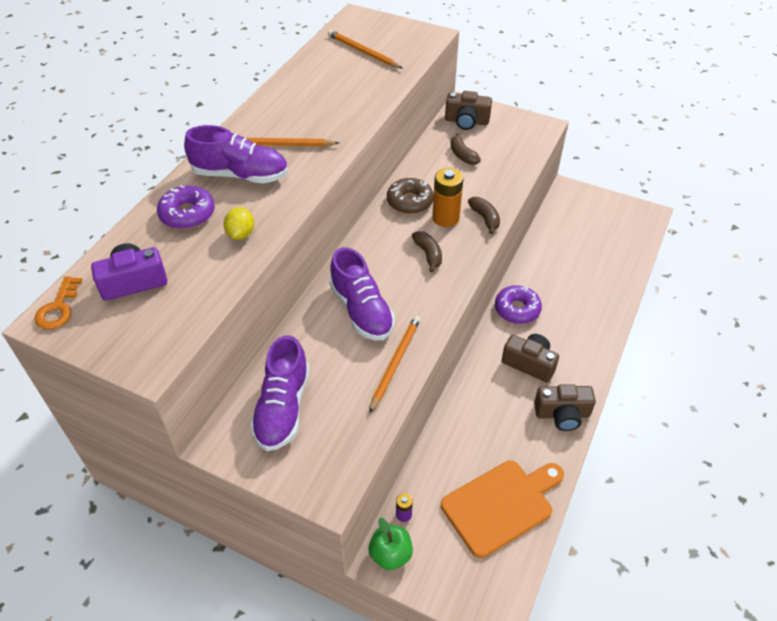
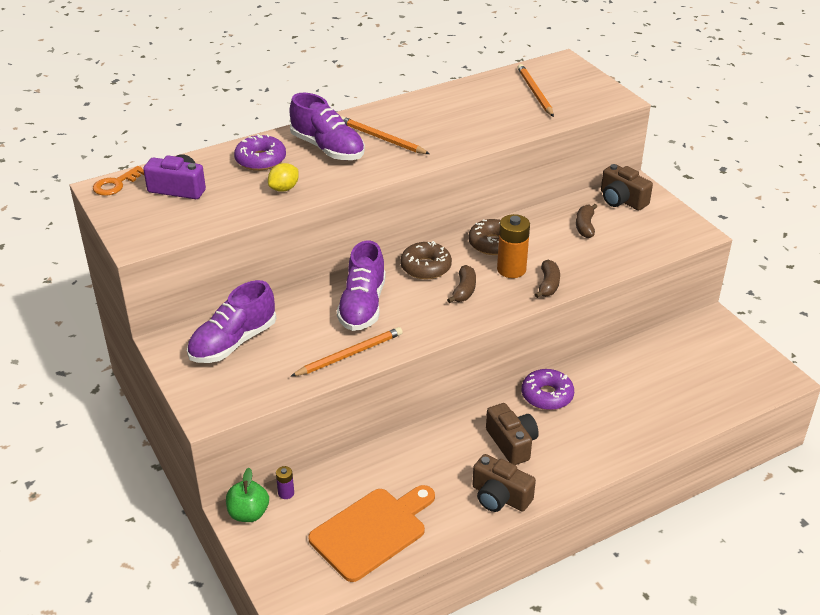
camera: 35 degrees right, 10 degrees down
orange cutting board [441,460,564,558] -> orange cutting board turned 45 degrees counterclockwise [308,485,435,582]
none -> brown donut [400,241,452,280]

